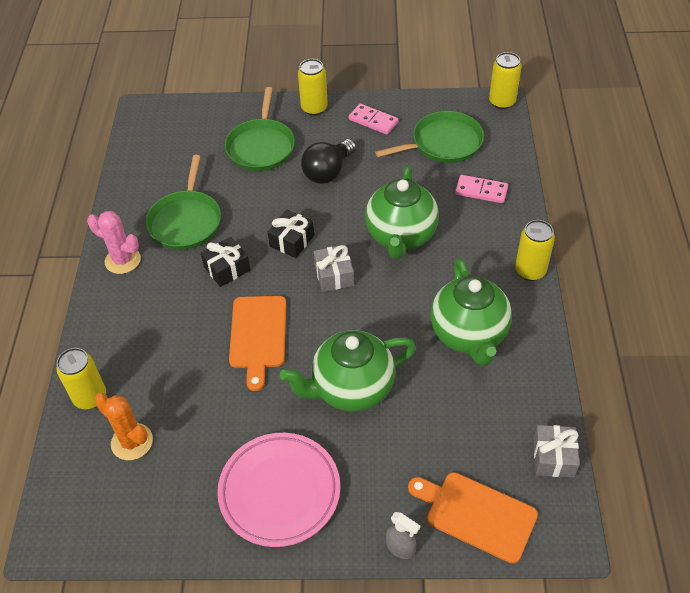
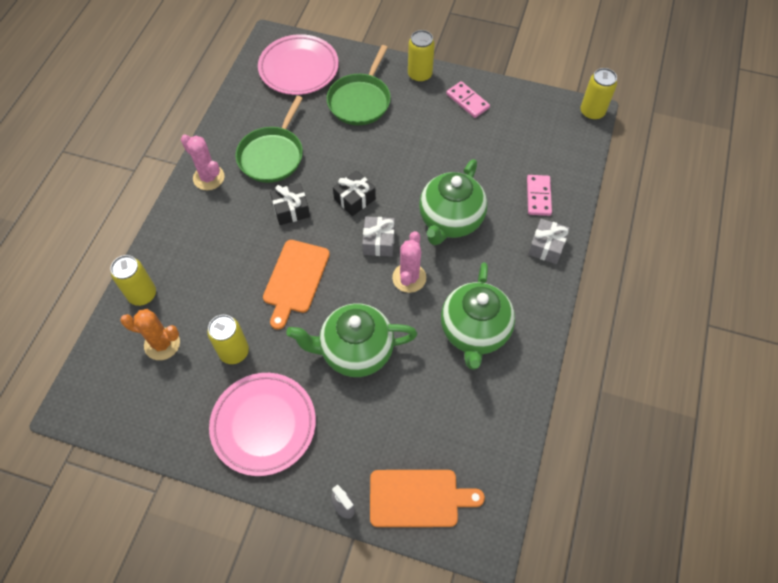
camera: 15 degrees right, 10 degrees up
orange cactus [94,393,153,460] -> orange cactus turned 45 degrees counterclockwise [120,309,180,360]
black light bulb [301,139,356,184] -> none
green pan [375,111,484,163] -> none
orange cutting board [408,472,538,564] -> orange cutting board turned 135 degrees clockwise [370,470,485,527]
pink domino [455,175,508,203] -> pink domino turned 60 degrees clockwise [527,175,552,216]
yellow can [515,220,555,281] -> yellow can moved to [207,315,249,364]
grey gift [533,425,580,477] -> grey gift moved to [528,219,569,264]
none -> pink plate [258,34,339,95]
none -> pink cactus [392,231,426,293]

